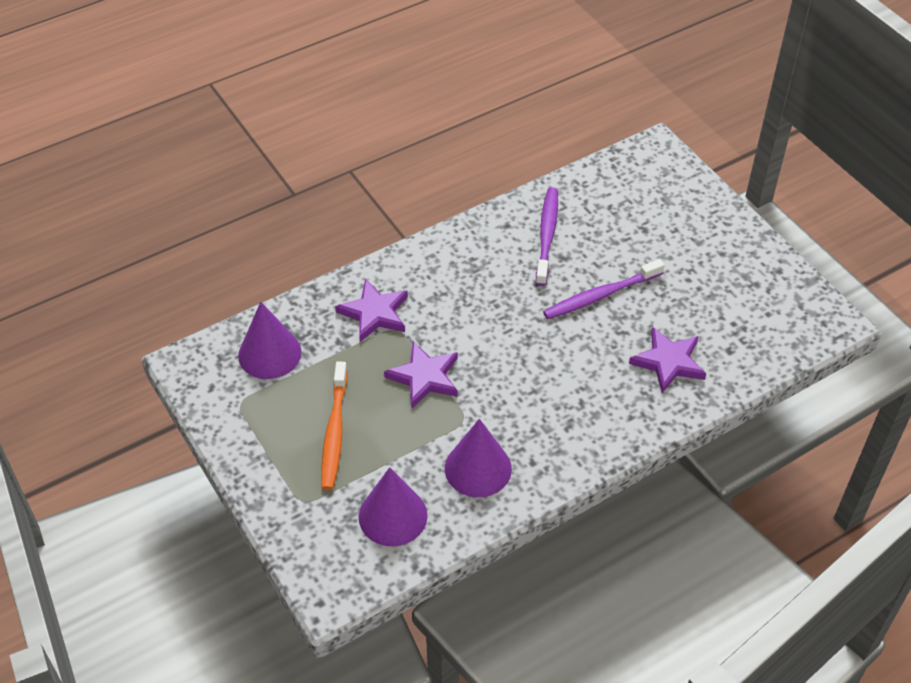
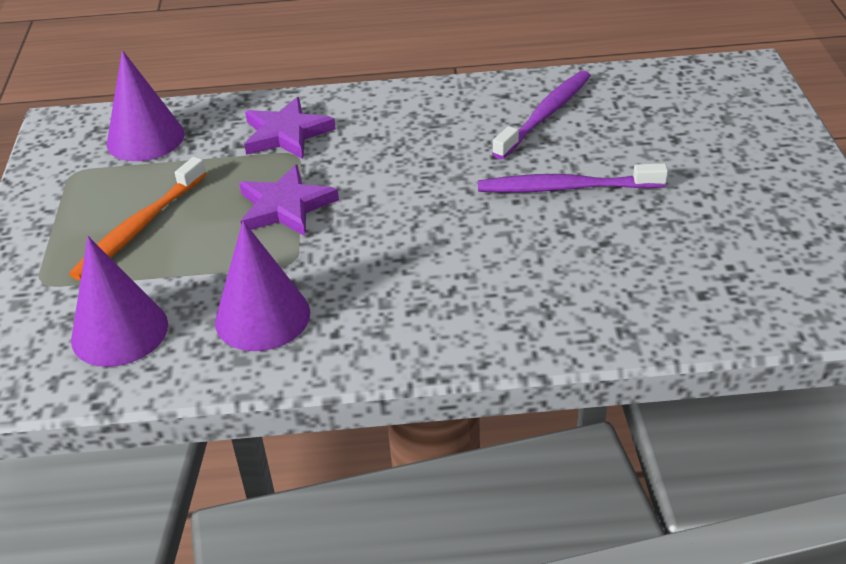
camera: 30 degrees right, 10 degrees down
purple star [629,327,706,393] -> none

